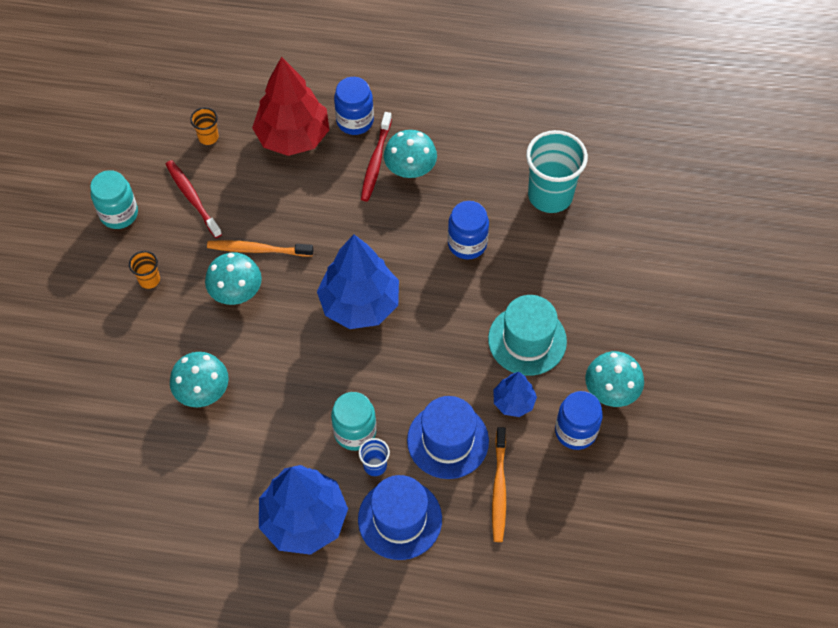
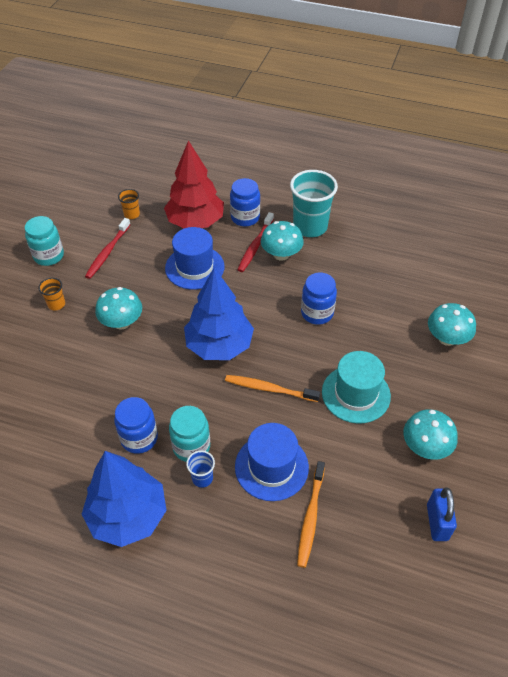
camera: 10 degrees right, 10 degrees down
red toothbrush [166,160,222,238] -> red toothbrush turned 135 degrees counterclockwise [85,218,131,279]
turquoise mushroom [170,352,229,407] -> turquoise mushroom moved to [428,303,476,346]
orange toothbrush [207,240,313,256] -> orange toothbrush moved to [225,375,320,402]
blue hat [358,475,442,560] -> blue hat moved to [165,227,225,290]
blue tree [493,372,537,417] -> none
turquoise cup [526,130,588,213] -> turquoise cup moved to [290,170,338,237]
blue jar [555,391,603,450] -> blue jar moved to [114,397,158,454]
none -> blue padlock [427,487,457,541]

